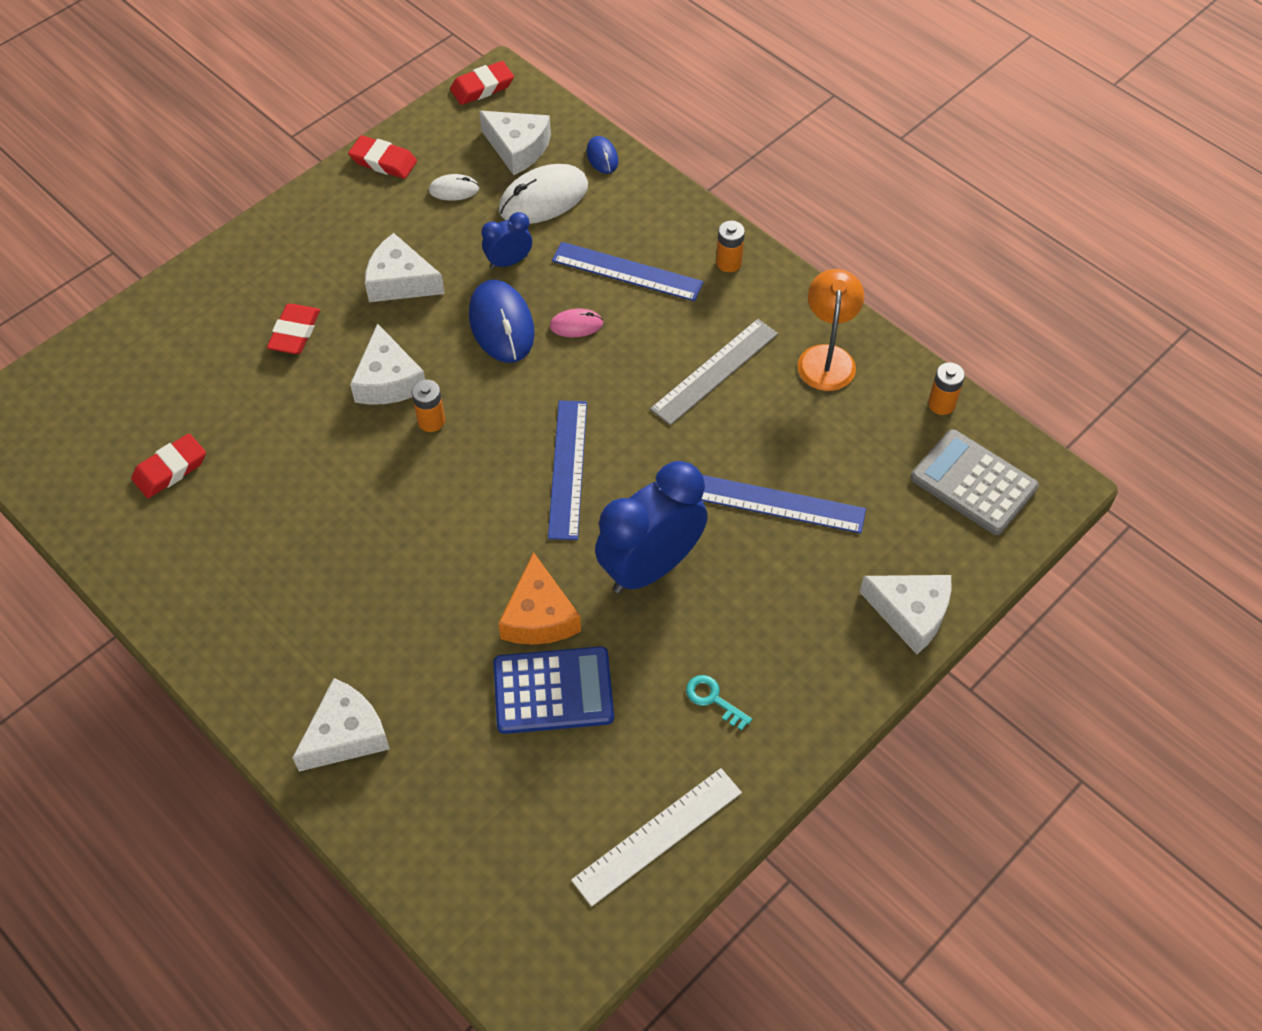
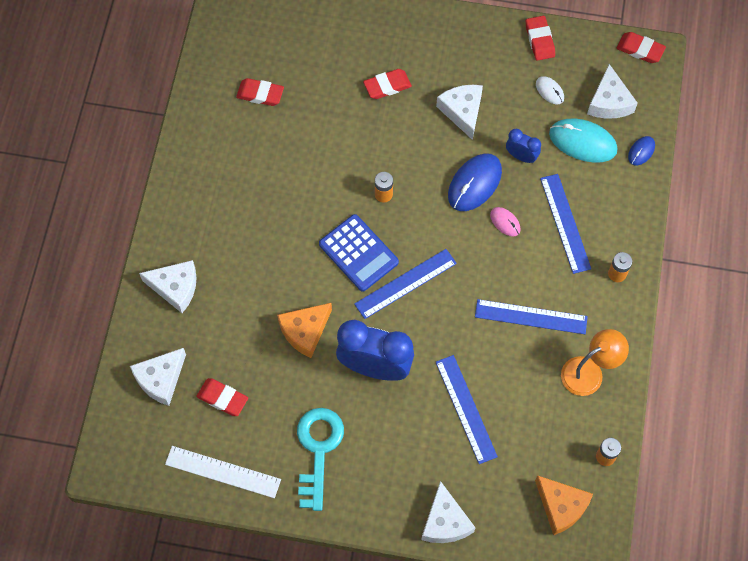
camera: 55 degrees right, 10 degrees up
white cheese [350,323,425,405] -> white cheese moved to [130,348,186,406]
blue calculator [493,646,614,734] -> blue calculator moved to [319,214,399,292]
white mouse [499,164,588,224] -> turquoise mouse [549,118,618,163]
grey ruler [650,319,778,425] -> blue ruler [475,299,588,334]
turquoise key [686,675,752,731] -> turquoise key [297,408,344,511], size x2.22
grey calculator [911,429,1039,535] -> orange cheese [535,475,593,535]
none -> red eraser [197,378,248,416]

